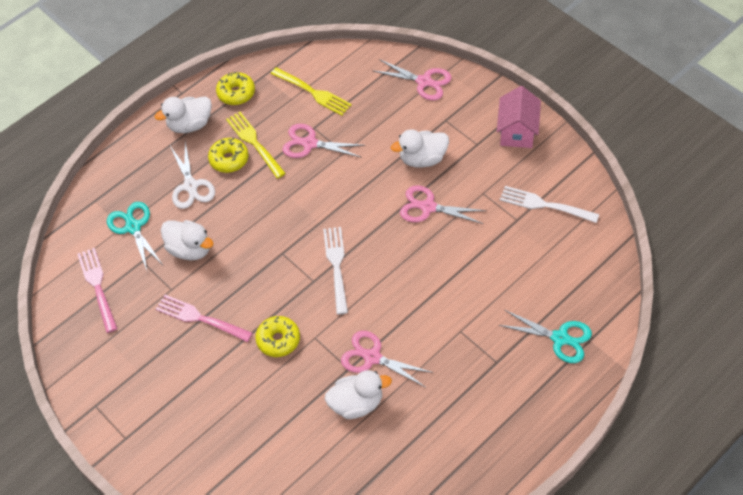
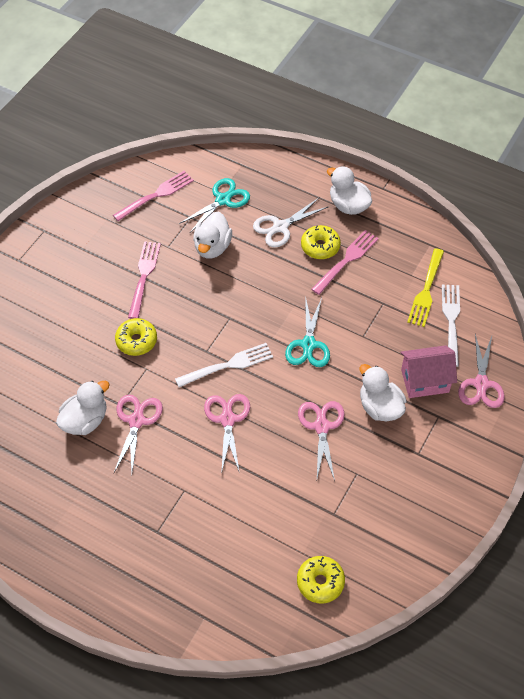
camera: 70 degrees right, 0 degrees up
yellow donut [216,72,255,105] -> yellow donut moved to [297,556,345,603]
yellow fork [226,112,286,179] -> pink fork [311,230,379,295]
pink scissors [282,124,366,158] -> pink scissors moved to [204,394,250,474]
white duck [325,370,392,419] -> white duck turned 105 degrees counterclockwise [56,381,110,435]
pink house [497,86,541,148] -> pink house moved to [400,345,457,398]
turquoise scissors [498,310,592,363] -> turquoise scissors moved to [285,298,330,367]
white fork [500,186,599,223] -> white fork moved to [442,284,460,367]

